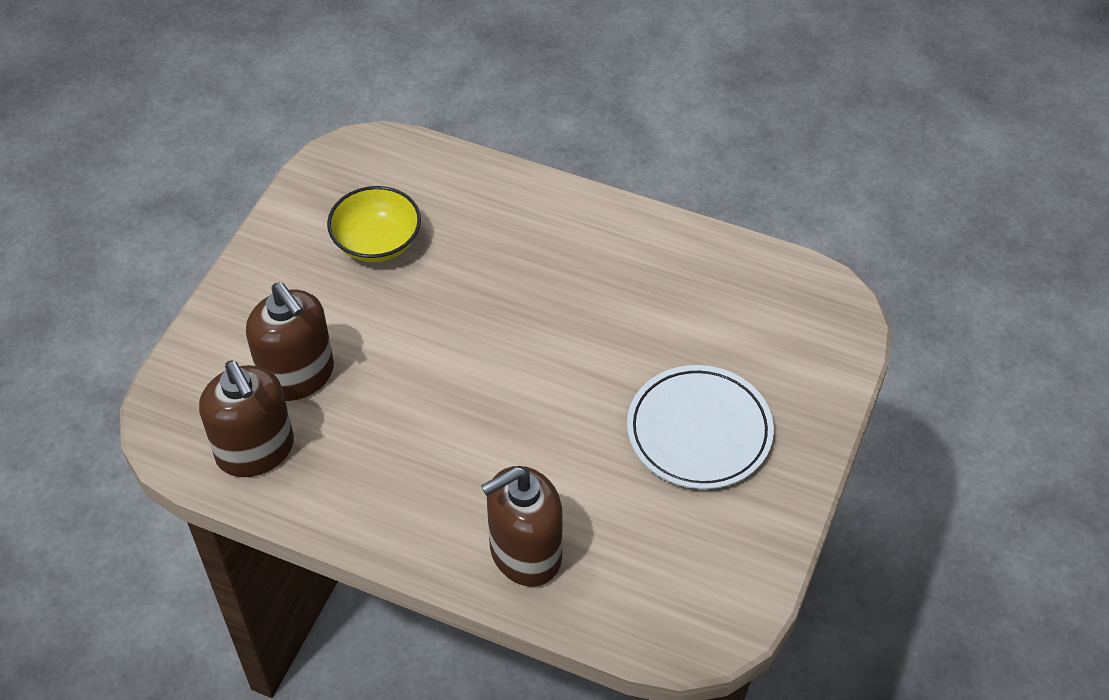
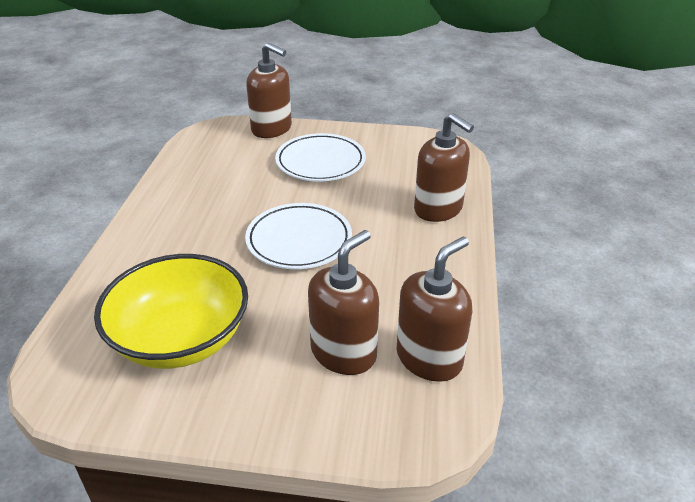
camera: 105 degrees left, 15 degrees down
yellow bowl [327,186,421,263] -> yellow bowl [94,254,248,369], size x1.65
none -> white plate [245,203,352,269]
none -> brown soap dispenser [246,42,292,138]

